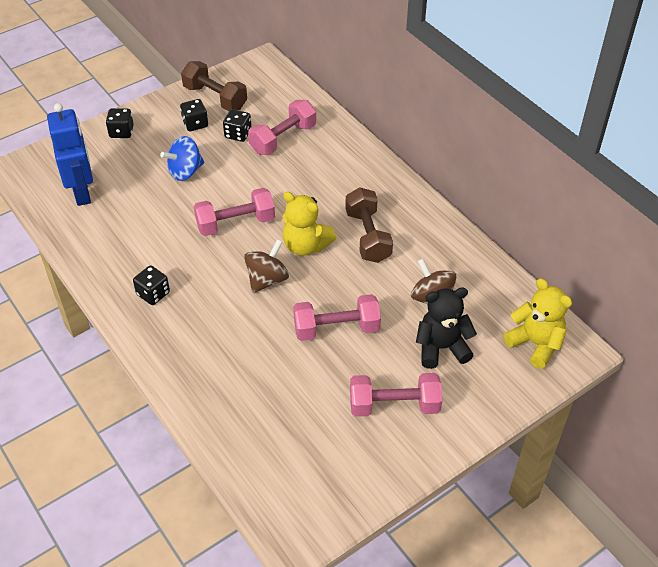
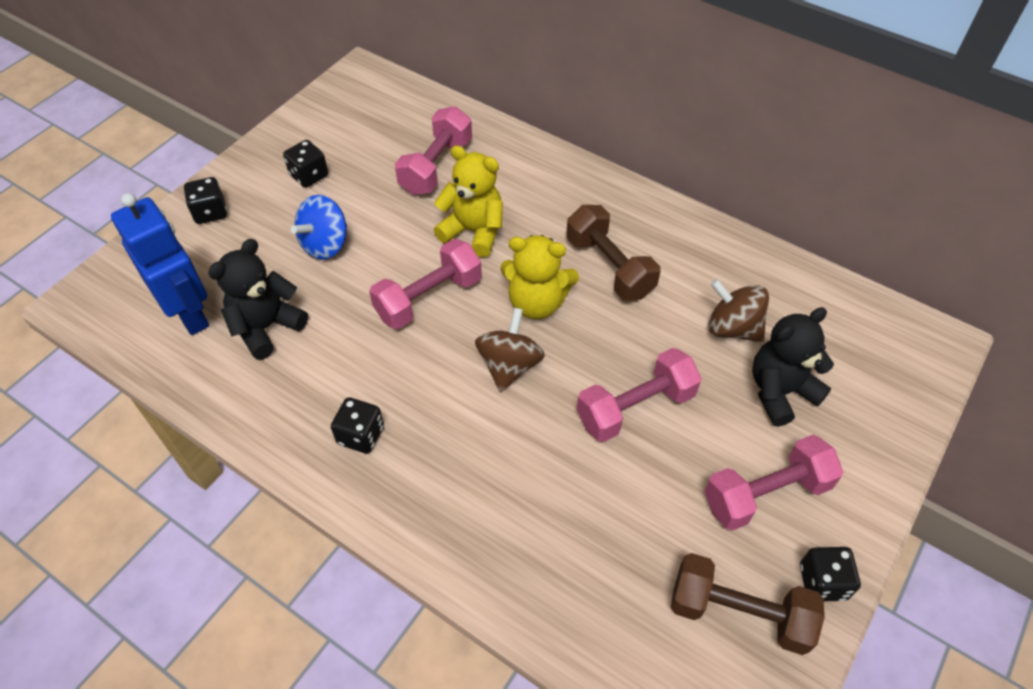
camera: 20 degrees left, 5 degrees up
brown dumbbell [181,61,247,111] -> brown dumbbell moved to [671,553,825,655]
black dice [223,109,252,142] -> black dice moved to [800,547,861,601]
yellow teddy bear [504,278,572,368] -> yellow teddy bear moved to [434,145,503,257]
none -> black teddy bear [208,239,308,360]

